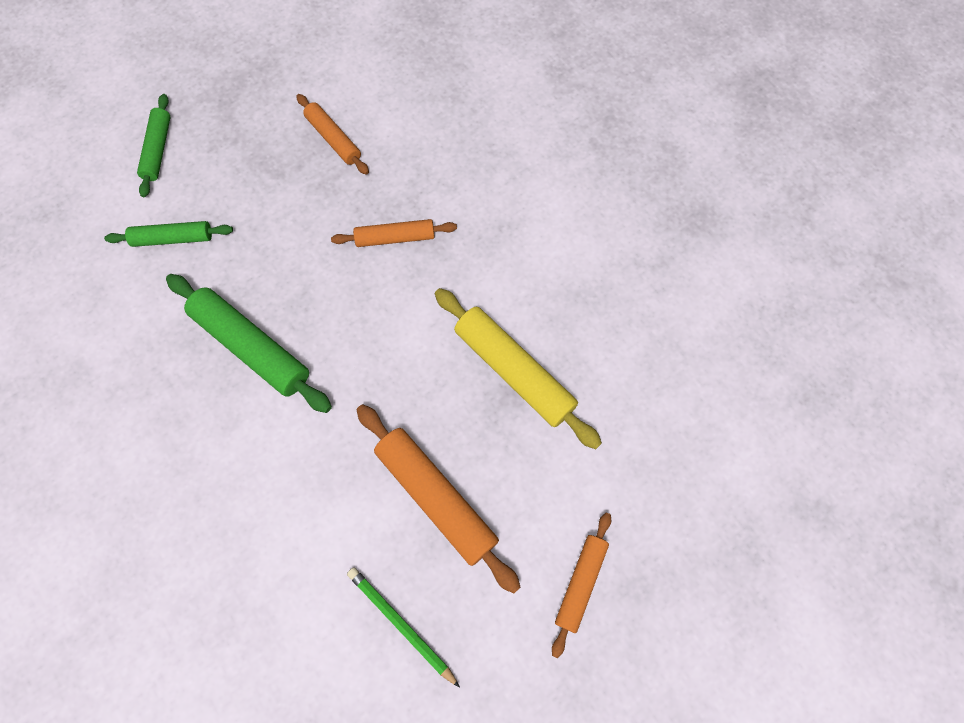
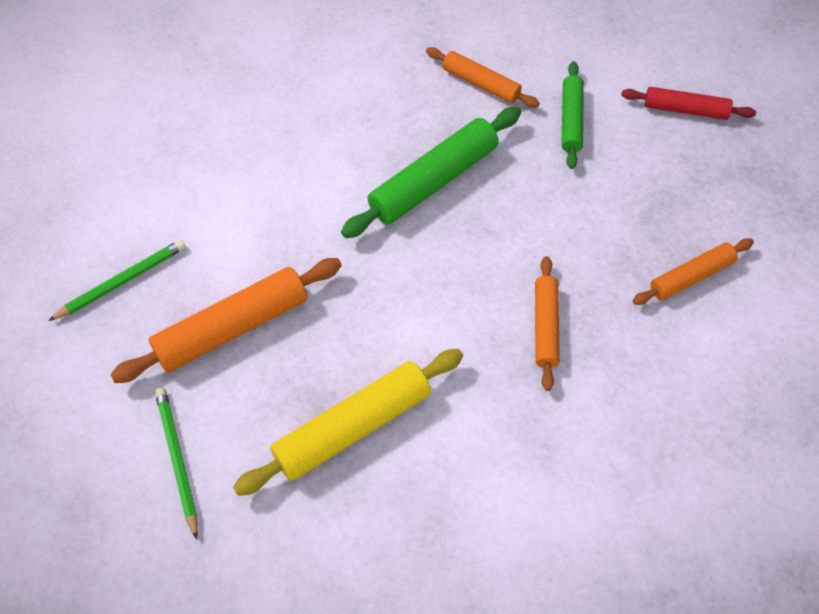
camera: 100 degrees right, 10 degrees down
green rolling pin [137,94,170,197] -> red rolling pin [621,87,756,120]
orange rolling pin [552,513,611,658] -> orange rolling pin moved to [426,47,540,108]
none -> green pencil [155,387,198,540]

